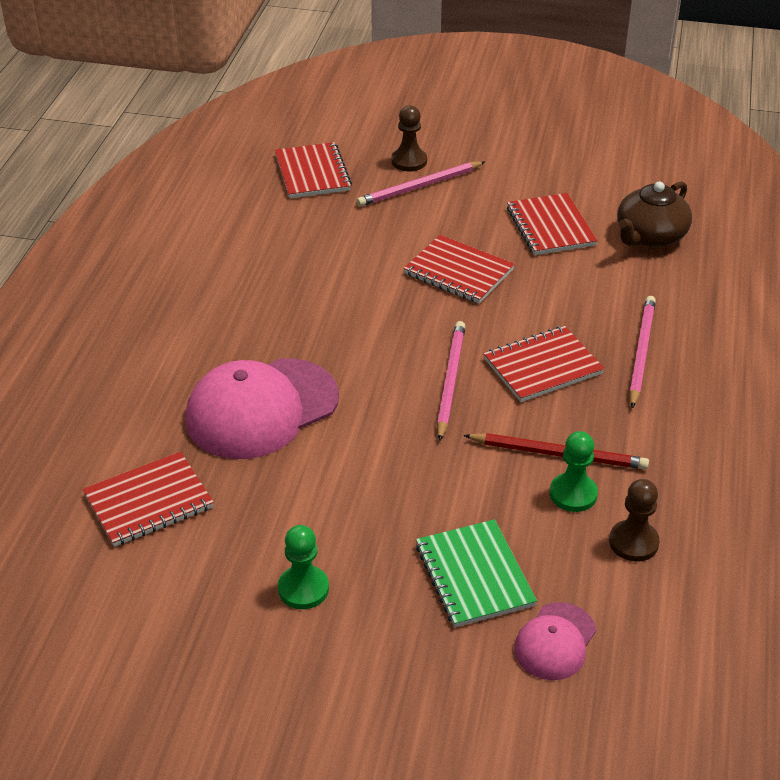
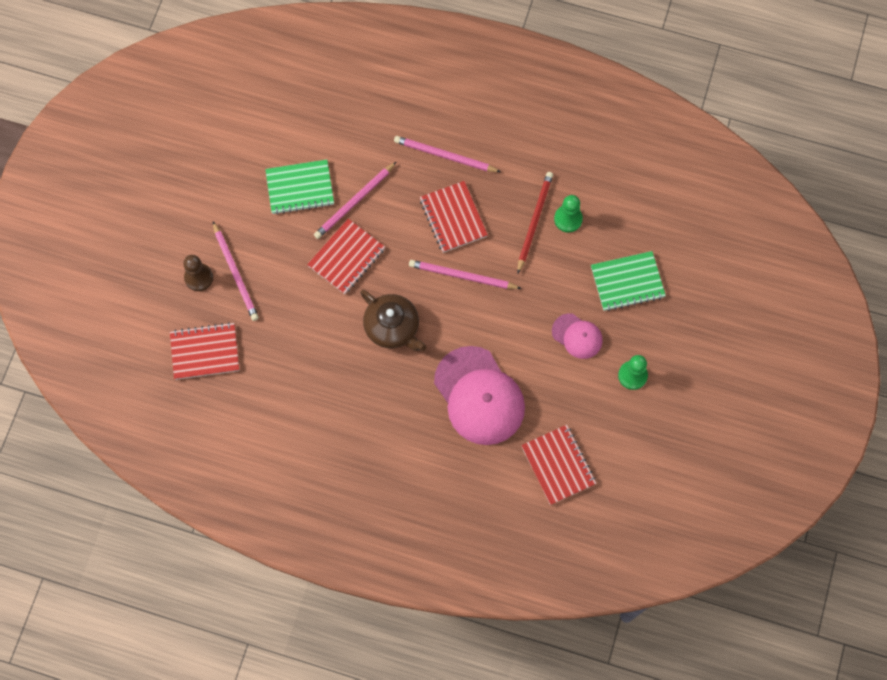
camera: 85 degrees left, 30 degrees up
red notebook [507,193,597,255] -> green notebook [265,160,334,215]
pink cap [514,602,596,680] -> pink cap moved to [552,313,603,359]
brown pawn [609,479,660,561] -> none
brown teapot [617,181,692,247] -> brown teapot moved to [360,290,427,351]
none -> pink pencil [314,162,396,239]

